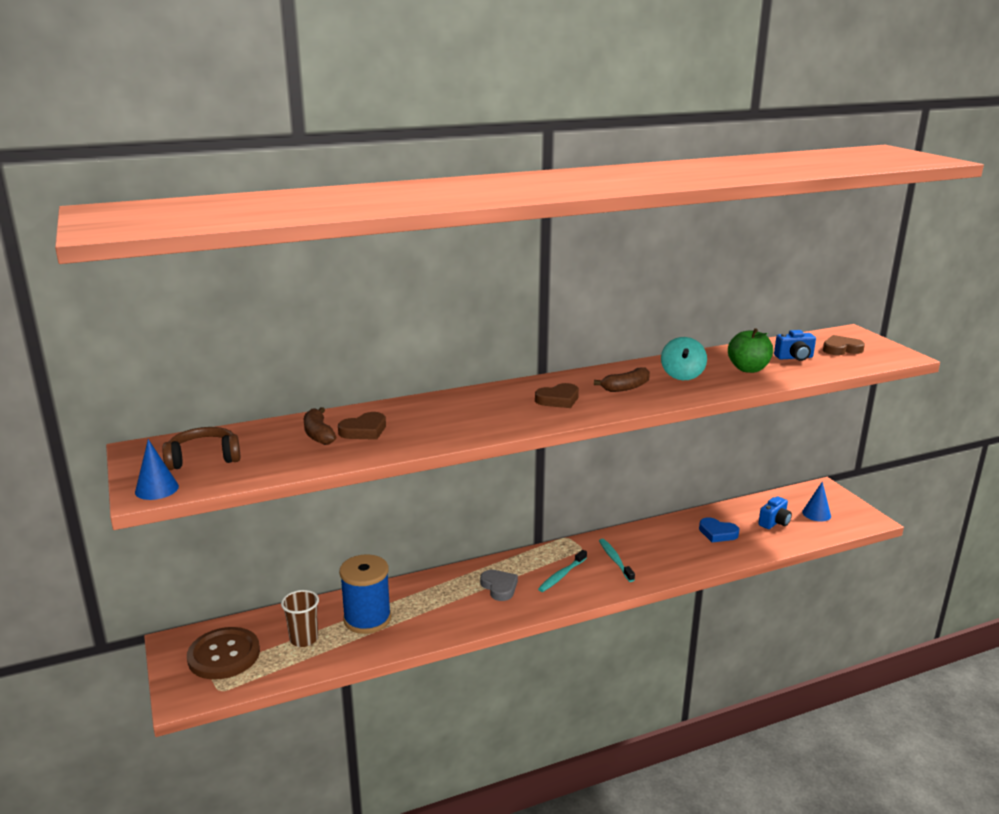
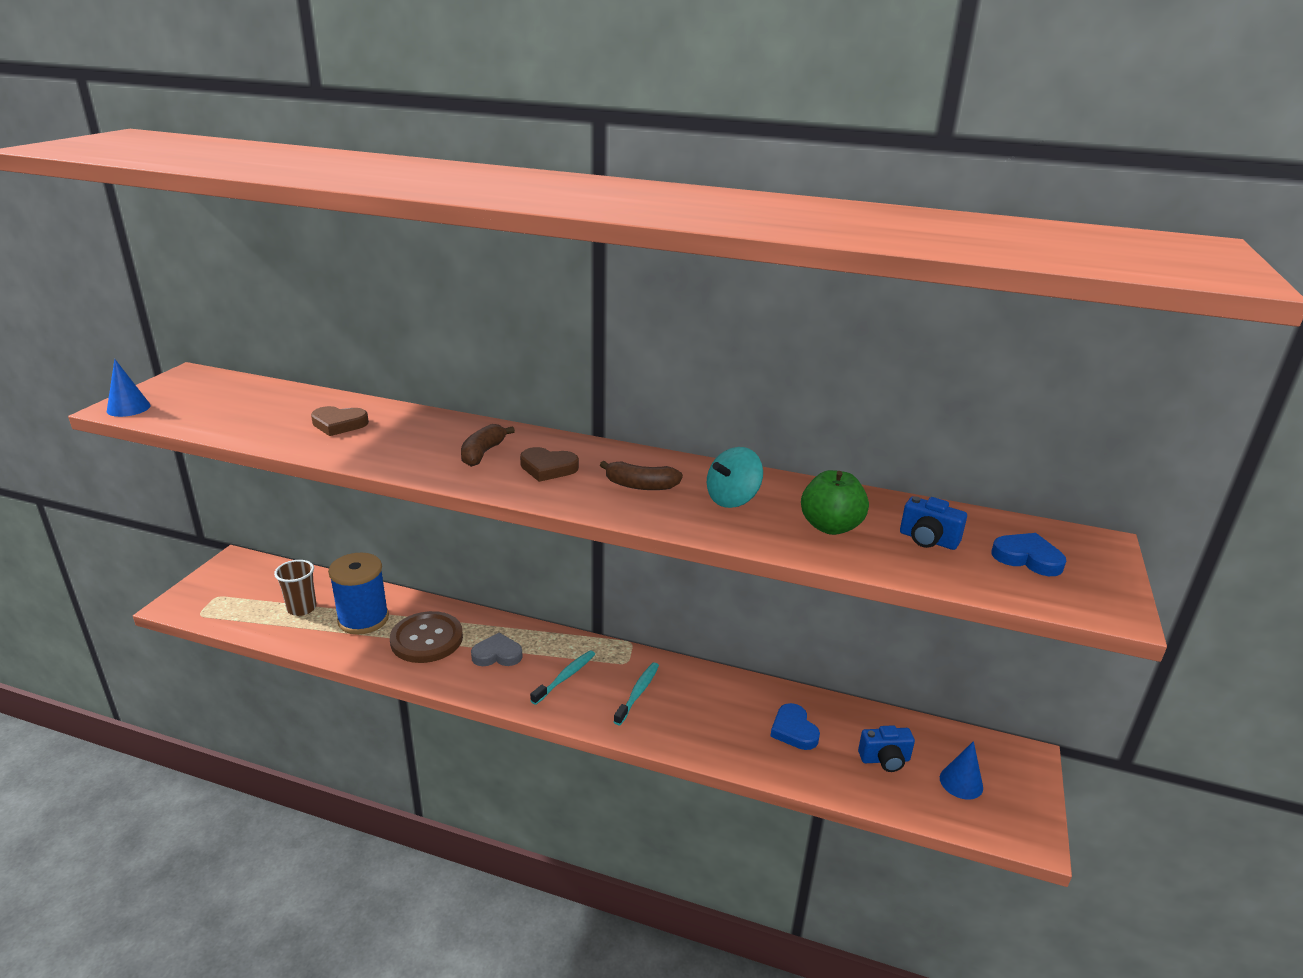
camera: 40 degrees right, 5 degrees up
brown headphones [162,427,241,470] -> none
brown button [187,627,260,680] -> brown button moved to [390,611,463,663]
brown banana [304,407,336,445] -> brown banana moved to [461,424,515,467]
grey heart [480,570,518,601] -> grey heart turned 105 degrees counterclockwise [471,632,523,666]
turquoise toothbrush [538,550,587,592] -> turquoise toothbrush turned 135 degrees clockwise [530,650,595,705]
brown heart [823,335,865,355] -> blue heart [991,533,1066,576]

